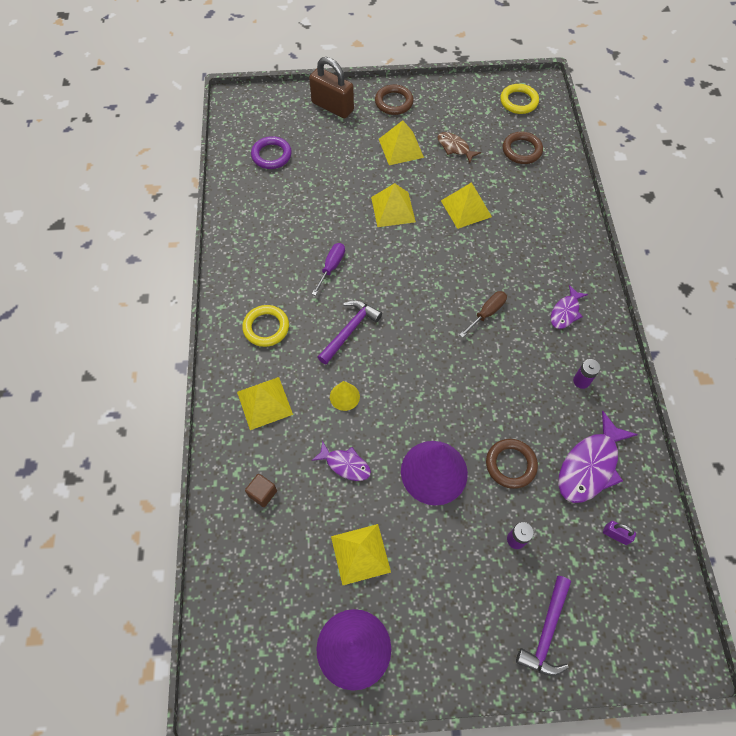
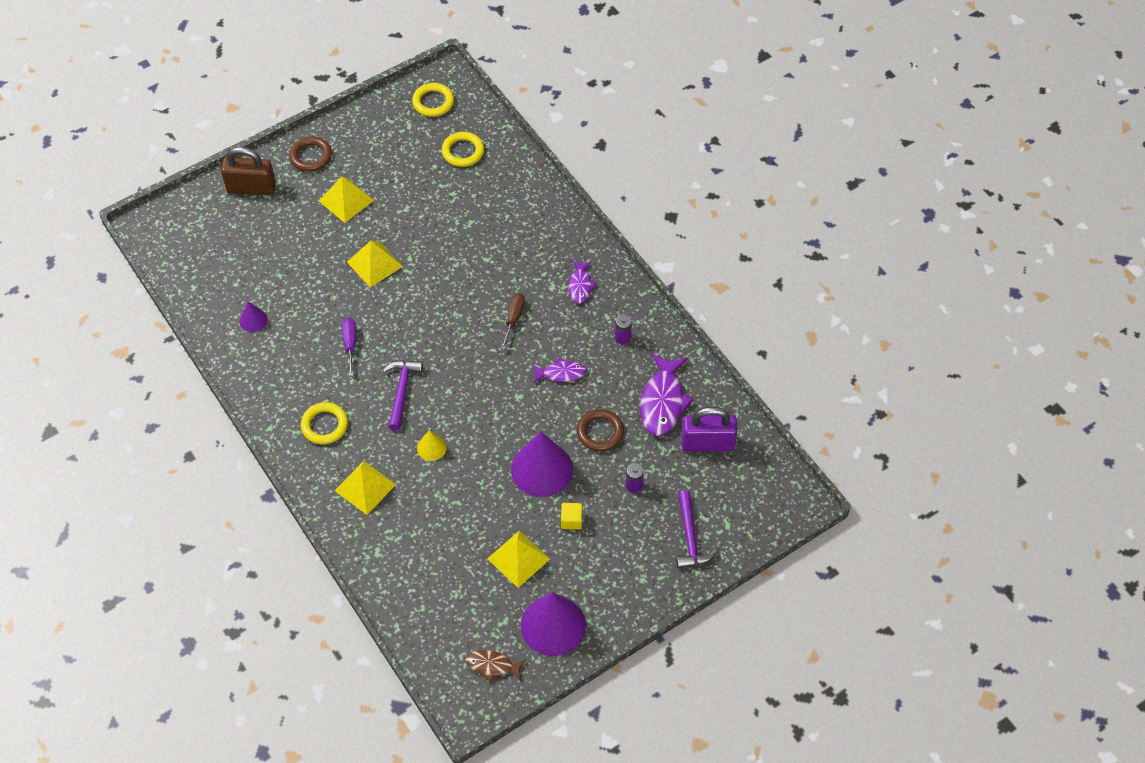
camera: 30 degrees left, 5 degrees down
brown cube [245,474,277,507] -> none
purple ring [251,136,292,169] -> none
purple fish [311,441,371,481] -> purple fish moved to [532,358,587,383]
brown fish [437,132,481,163] -> brown fish moved to [465,650,526,682]
yellow pyramid [441,182,492,229] -> none
brown ring [503,132,543,164] -> yellow ring [442,132,484,167]
purple padlock [603,521,636,545] -> purple padlock [681,407,738,452], size x2.30
none -> purple cone [239,302,268,332]
none -> yellow cube [561,503,582,529]

